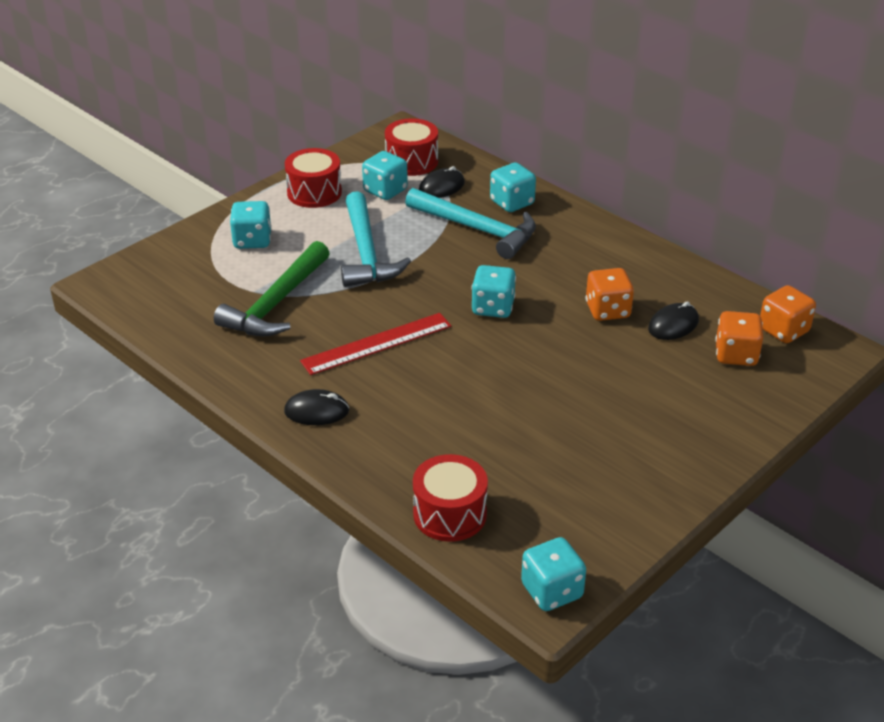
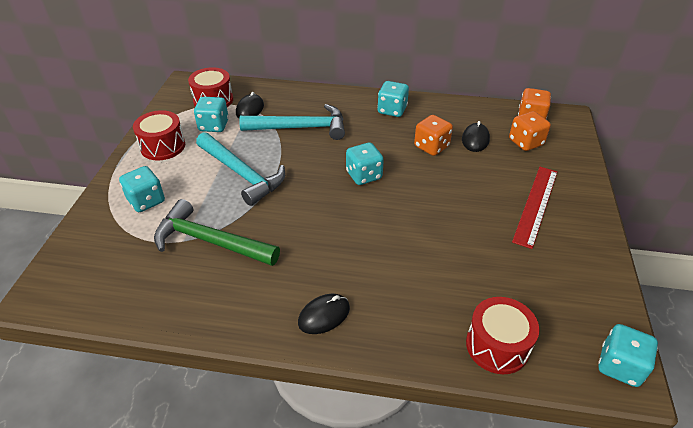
camera: 35 degrees left, 5 degrees up
green hammer [214,241,330,336] -> green hammer turned 120 degrees clockwise [154,199,280,266]
red ruler [300,313,451,375] -> red ruler moved to [512,167,558,249]
turquoise dice [490,163,536,212] -> turquoise dice moved to [377,81,409,117]

